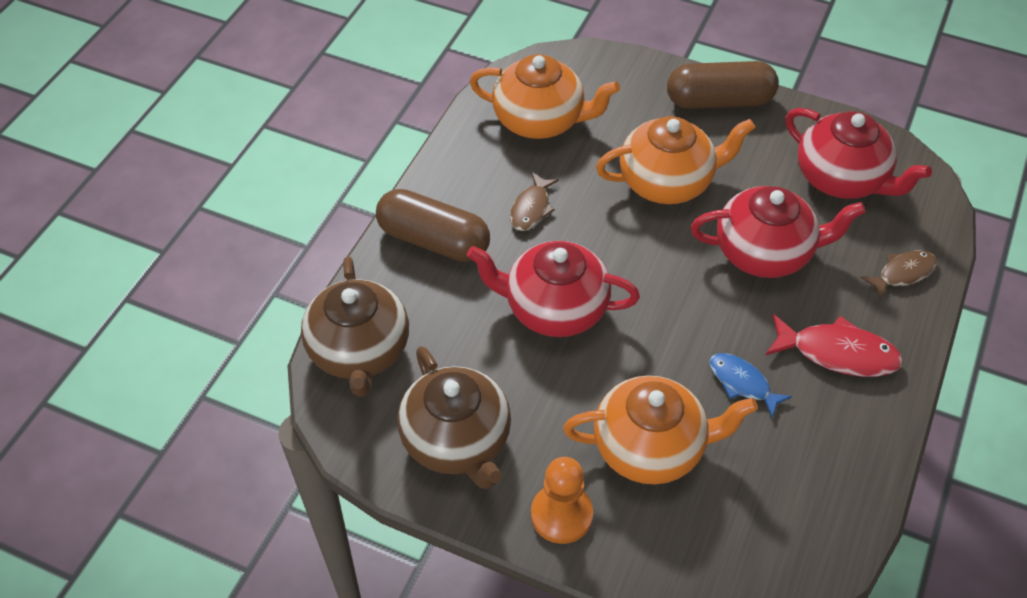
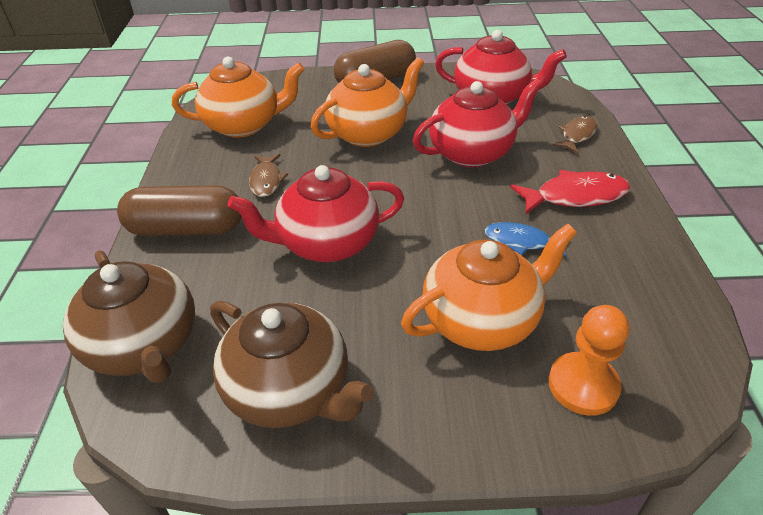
camera: 25 degrees left, 10 degrees down
orange pawn [531,457,593,544] -> orange pawn moved to [549,305,629,416]

